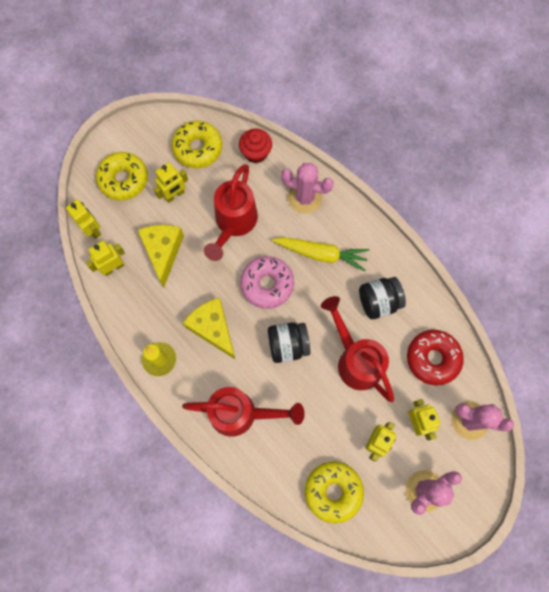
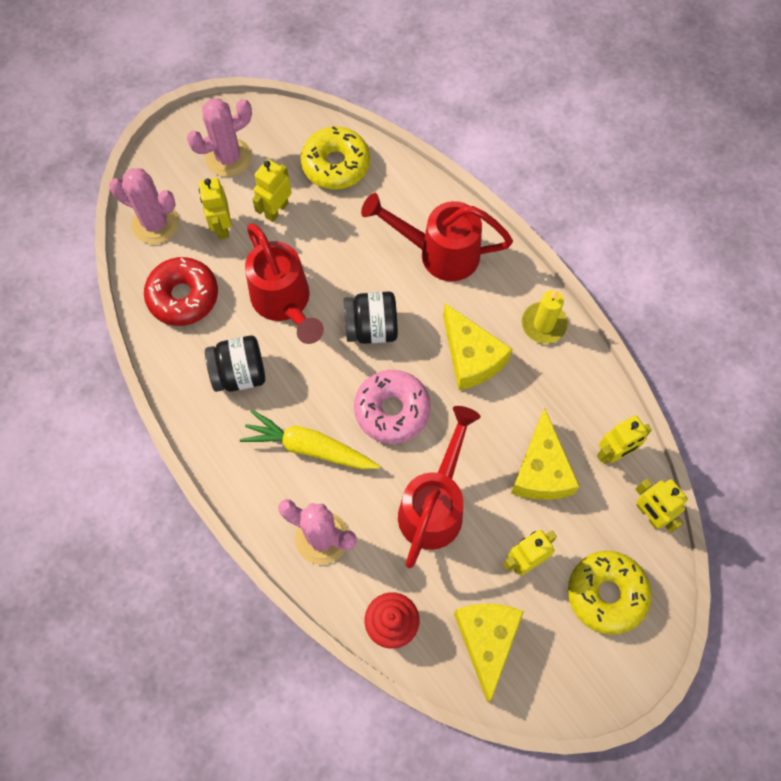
camera: 175 degrees left, 5 degrees down
yellow donut [172,121,222,168] -> yellow cheese [454,604,524,703]

